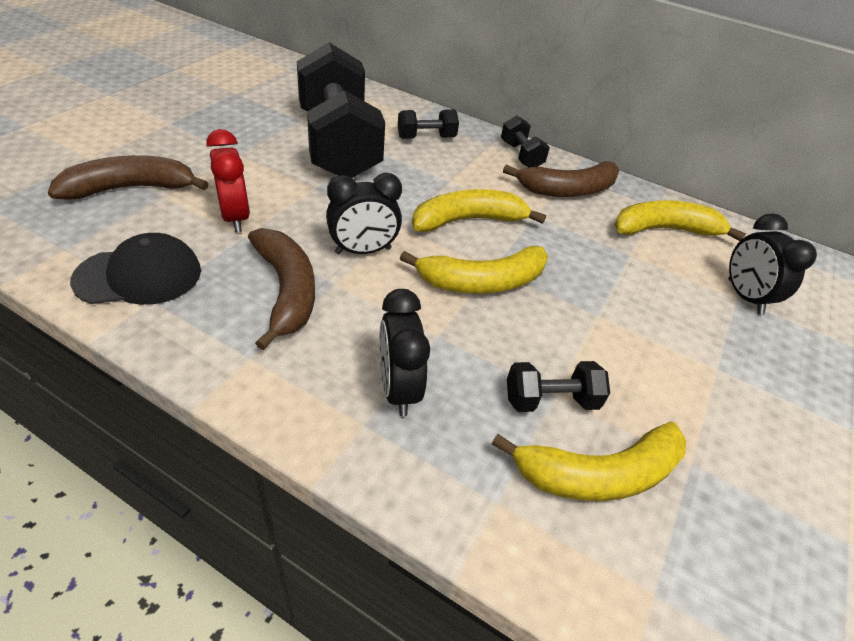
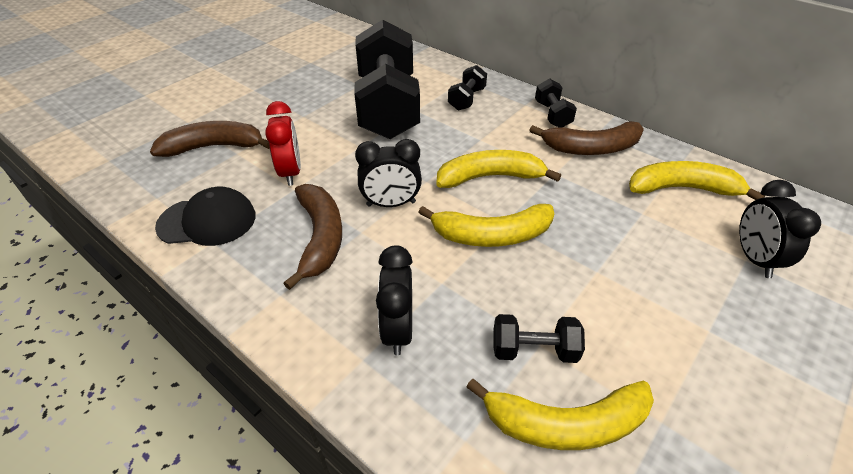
camera: 15 degrees right, 0 degrees up
black dumbbell [398,109,459,139] -> black dumbbell turned 60 degrees counterclockwise [448,65,487,111]

